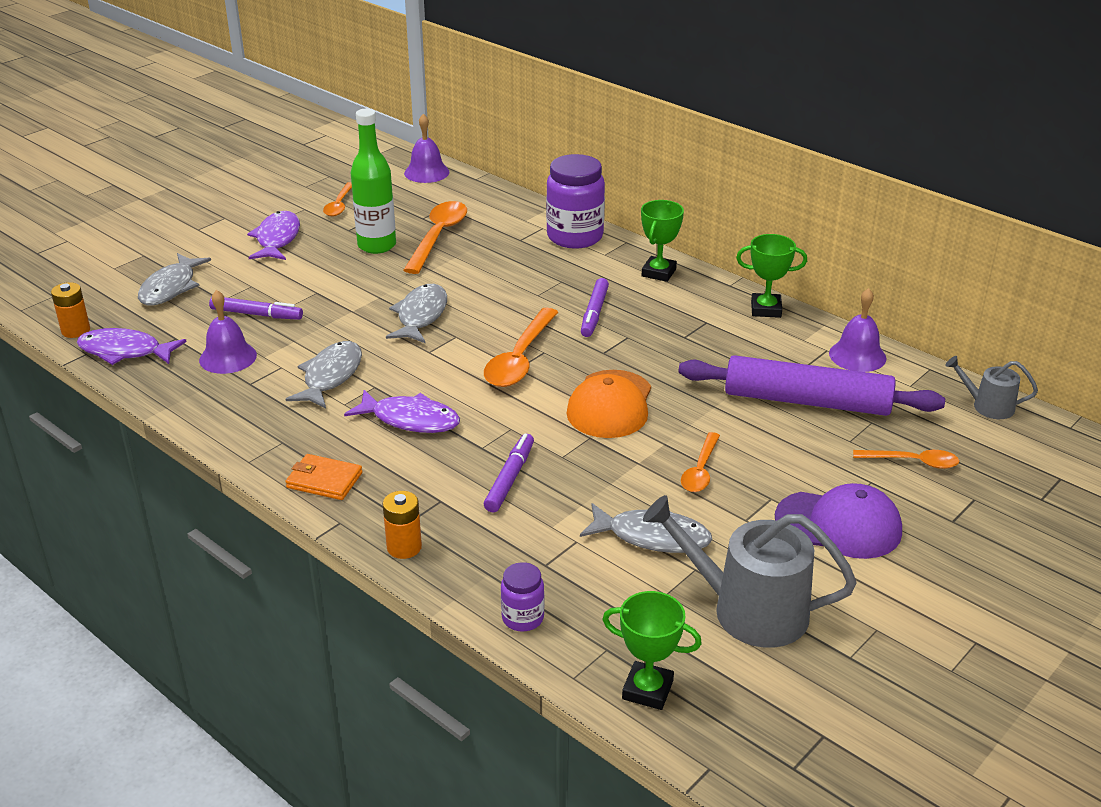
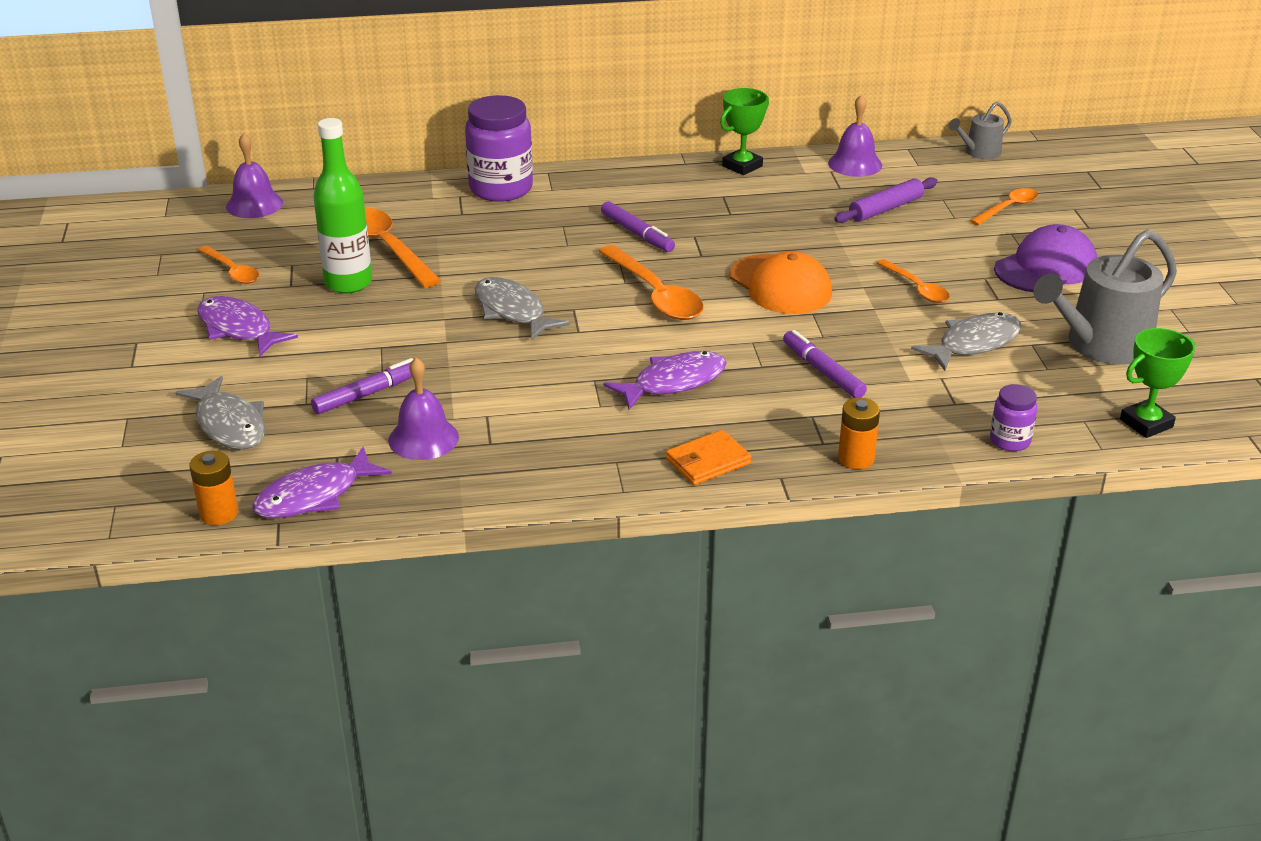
camera: 50 degrees left, 0 degrees up
grey fish [286,341,362,409] -> none
green trophy [641,200,684,282] -> none
purple rolling pin [678,355,945,416] -> purple rolling pin [834,177,938,223], size x0.55

